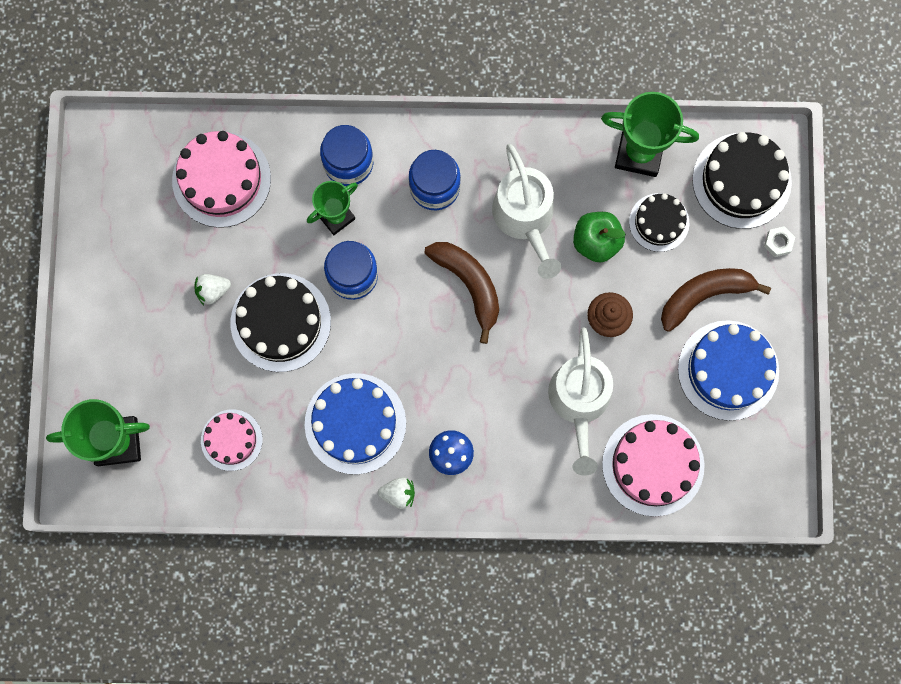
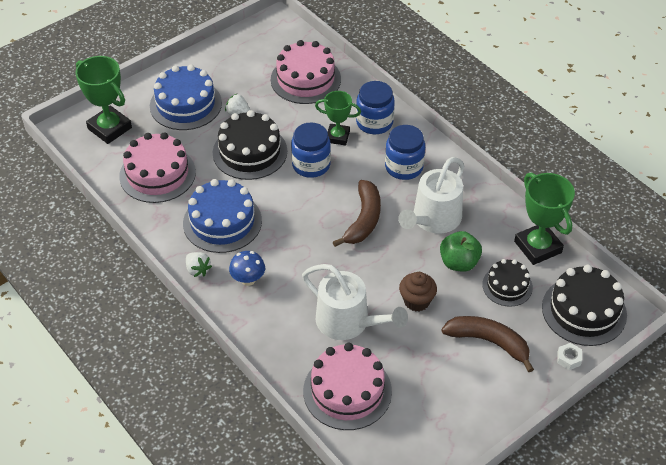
camera: 50 degrees right, 30 degrees down
pink cake [201,409,263,471] -> pink cake [119,132,196,203], size x1.65
white watering can [548,328,613,476] -> white watering can turned 105 degrees counterclockwise [302,264,408,340]
blue cake [678,320,779,421] -> blue cake moved to [150,65,222,130]

